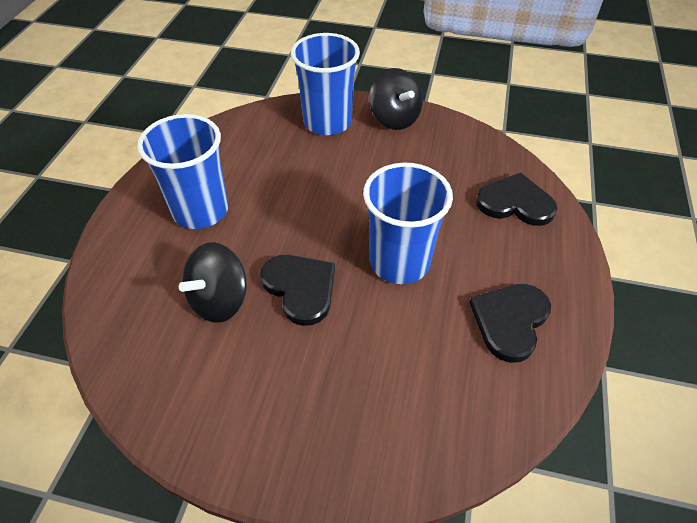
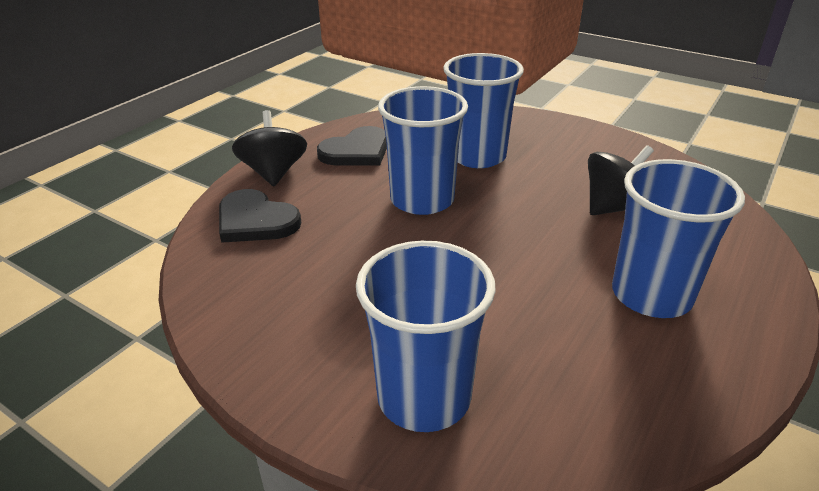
camera: 160 degrees left, 15 degrees down
black heart [260,255,335,326] -> none
black spinning top [369,68,423,130] -> black spinning top moved to [232,110,307,186]
none -> blue cup [443,53,524,168]

